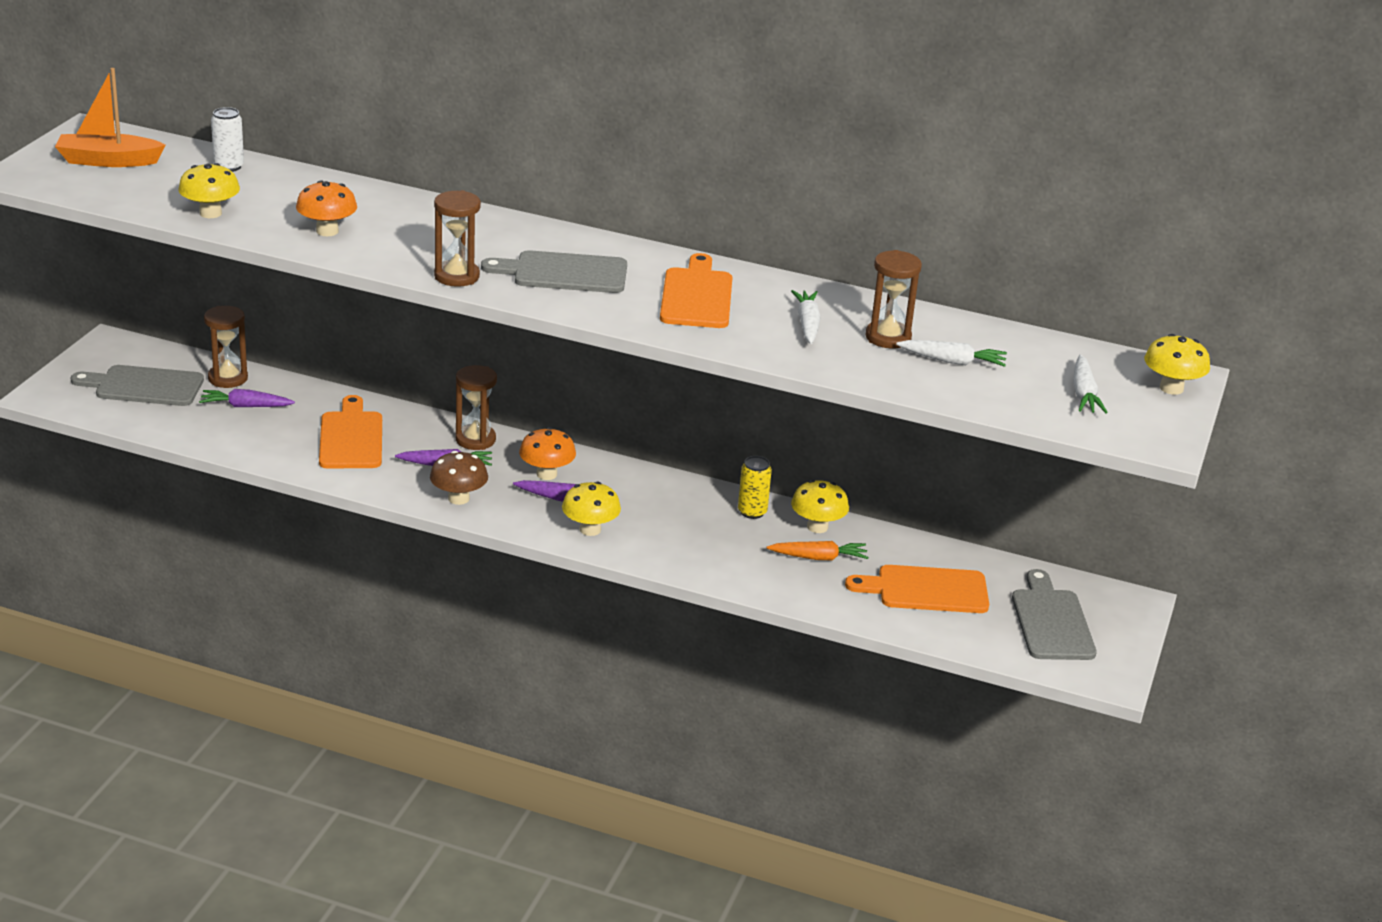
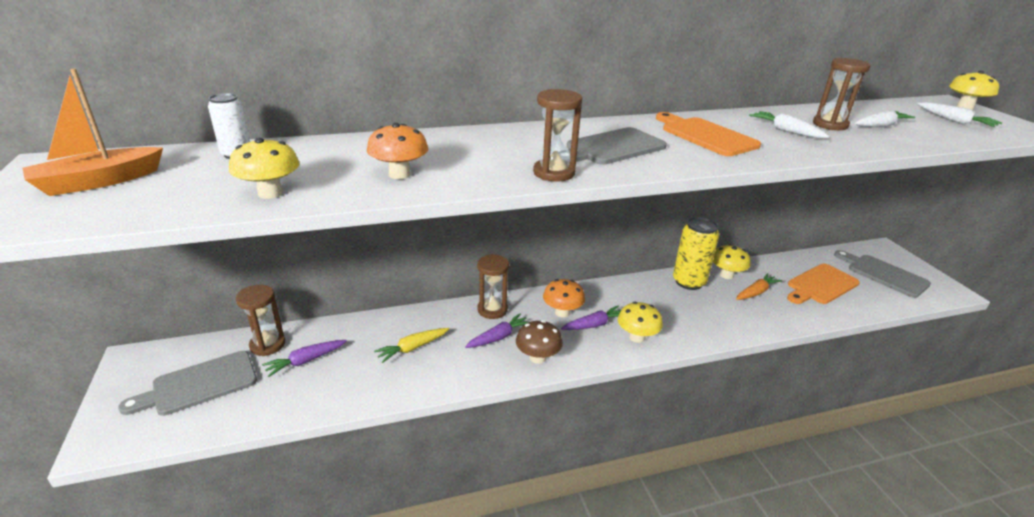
camera: 35 degrees left, 0 degrees up
orange cutting board [319,395,382,468] -> yellow carrot [374,328,449,363]
yellow can [738,456,772,519] -> yellow can [673,217,719,290], size x1.70

